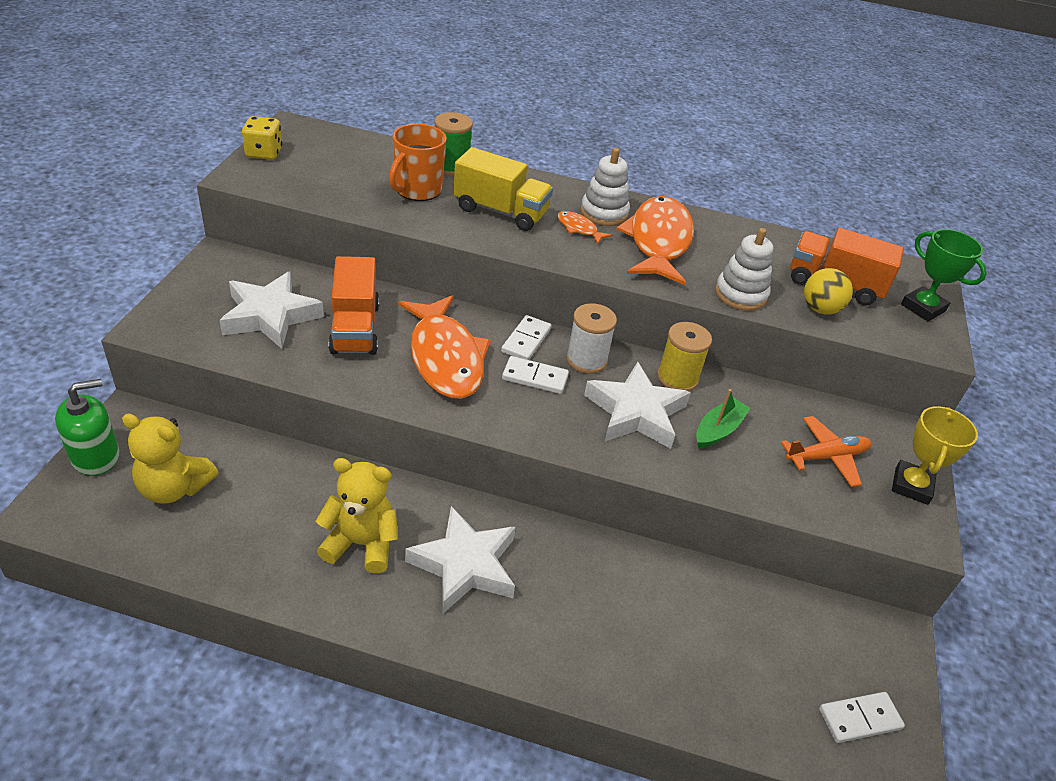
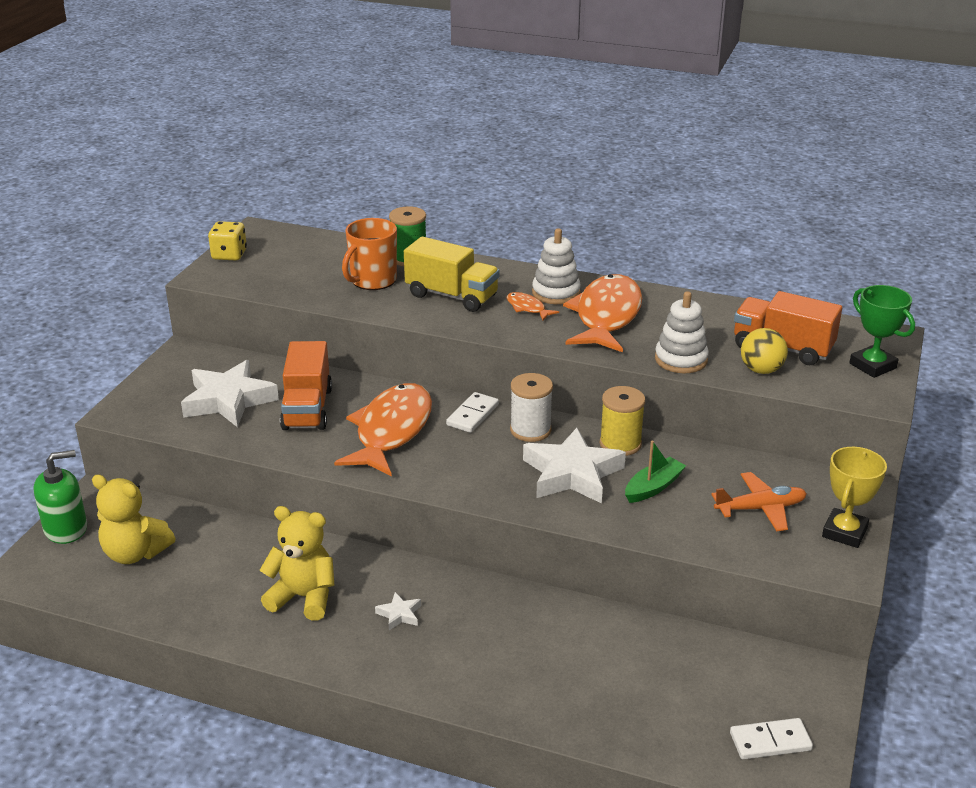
camera: 10 degrees right, 10 degrees down
orange fish [398,295,491,399] -> orange fish turned 150 degrees counterclockwise [334,383,432,476]
white star [405,506,516,614] -> white star [375,592,421,630], size x0.43
white domino [502,356,569,394] -> none

